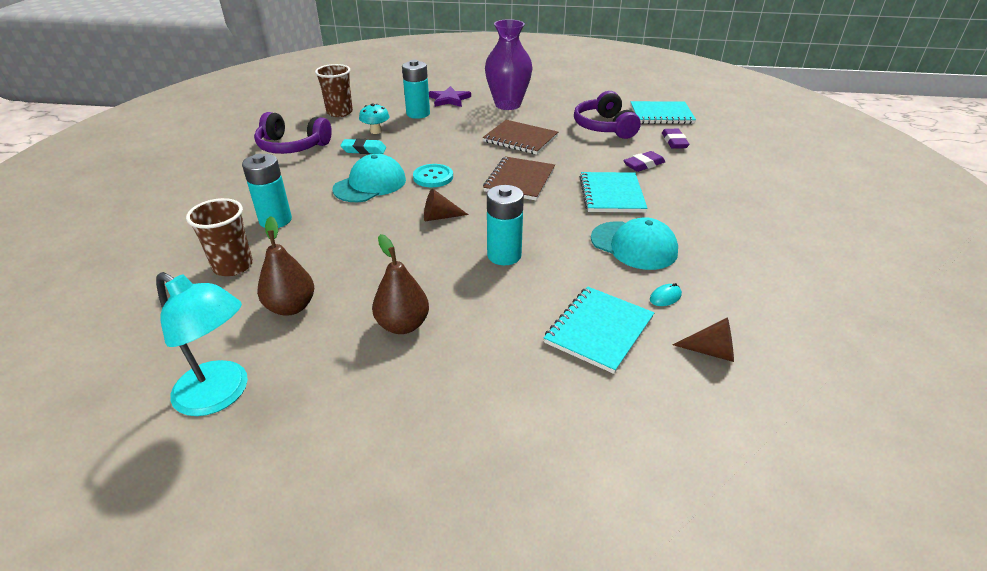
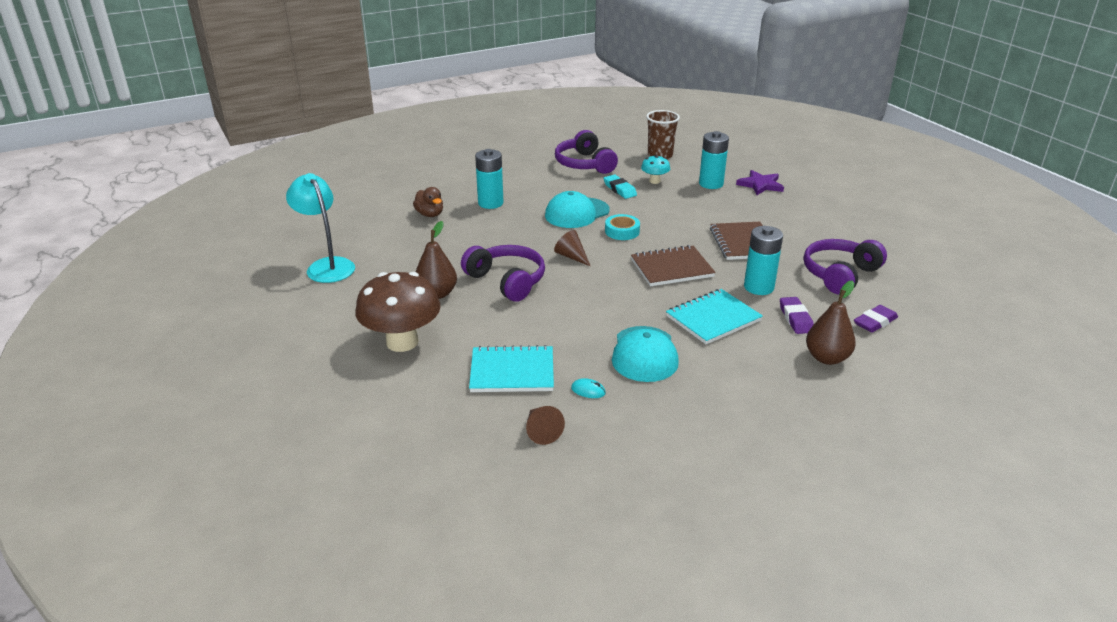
camera: 55 degrees right, 5 degrees down
turquoise lamp [156,272,248,416] -> turquoise lamp turned 150 degrees clockwise [286,173,355,283]
brown cup [186,198,253,276] -> brown duck [413,187,443,217]
brown pear [257,216,314,315] -> brown pear moved to [806,280,856,365]
turquoise cap [332,154,406,202] -> turquoise cap turned 135 degrees clockwise [545,191,610,228]
turquoise button [413,164,453,187] -> turquoise tape [605,214,640,240]
purple vase [485,19,532,110] -> none
turquoise battery [487,185,524,265] -> turquoise battery moved to [744,226,783,295]
purple eraser [623,151,665,172] -> purple eraser turned 60 degrees clockwise [780,297,814,334]
turquoise notebook [630,101,696,124] -> none
none -> brown mushroom [355,272,441,352]
none -> purple headphones [461,245,545,302]

